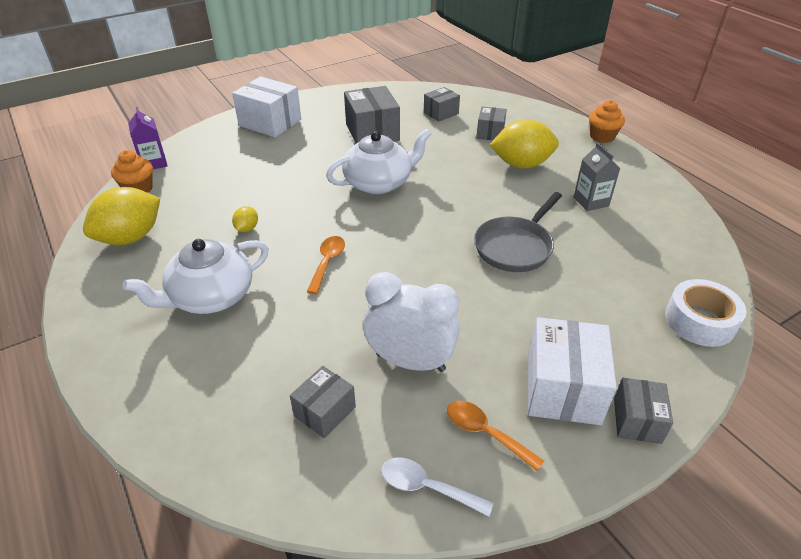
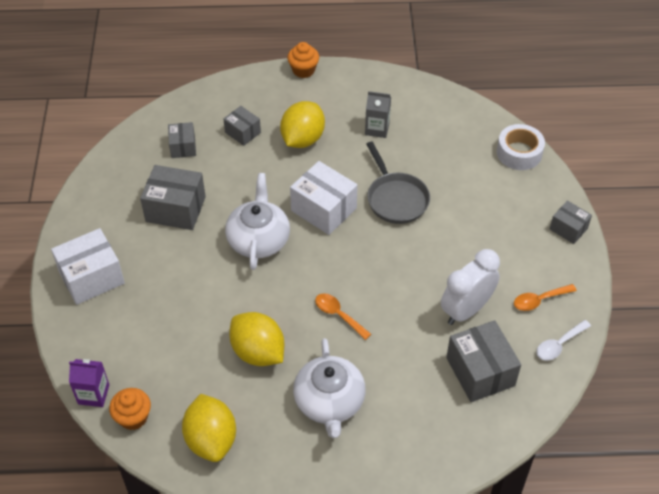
camera: 60 degrees left, 10 degrees up
yellow lemon [232,206,258,232] -> yellow lemon [229,312,284,366], size x2.23
grey box [290,366,356,438] -> grey box [446,320,521,402], size x1.72
white box [528,317,617,425] -> white box moved to [290,161,358,235]

